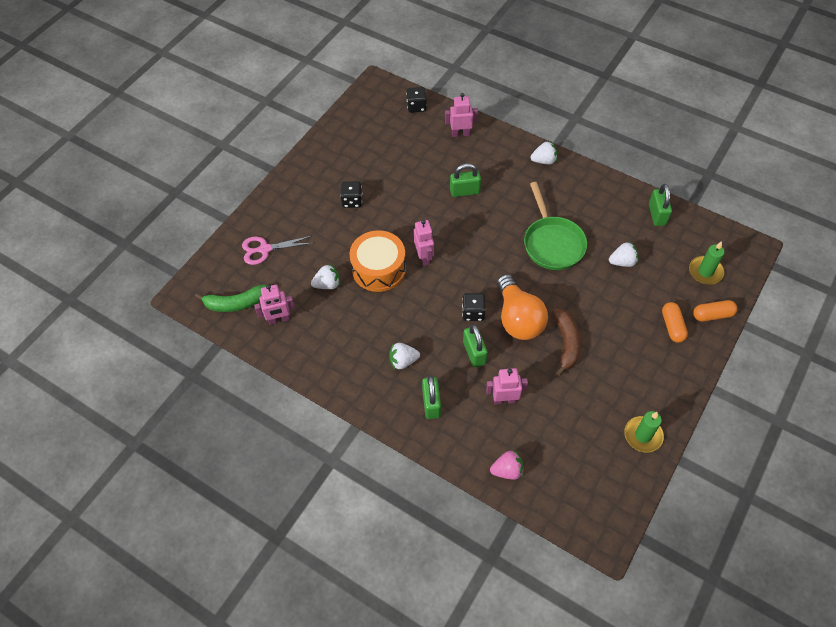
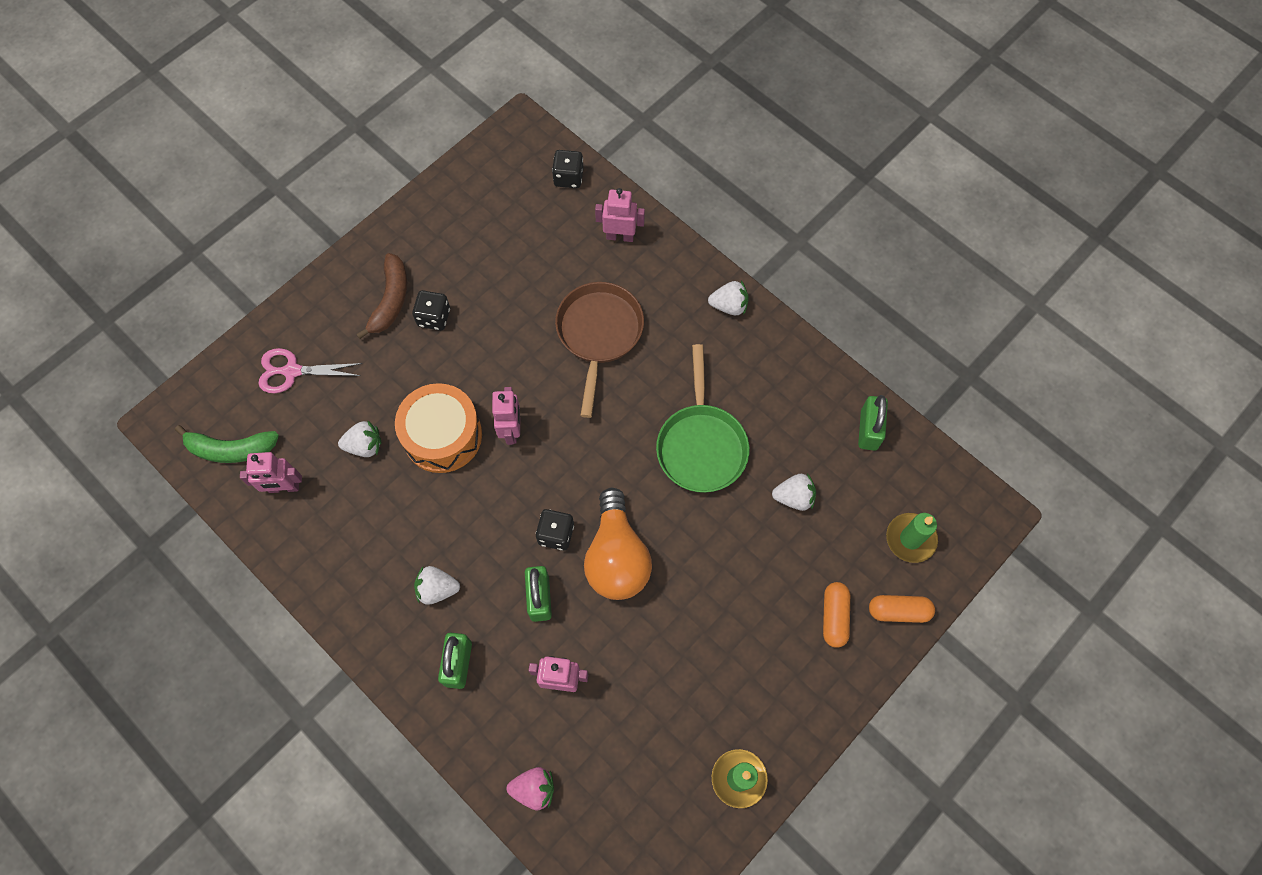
camera: 10 degrees right, 10 degrees up
green padlock [450,163,481,197] -> brown pan [555,282,644,418]
brown banana [552,308,580,376] -> brown banana moved to [356,253,407,339]

